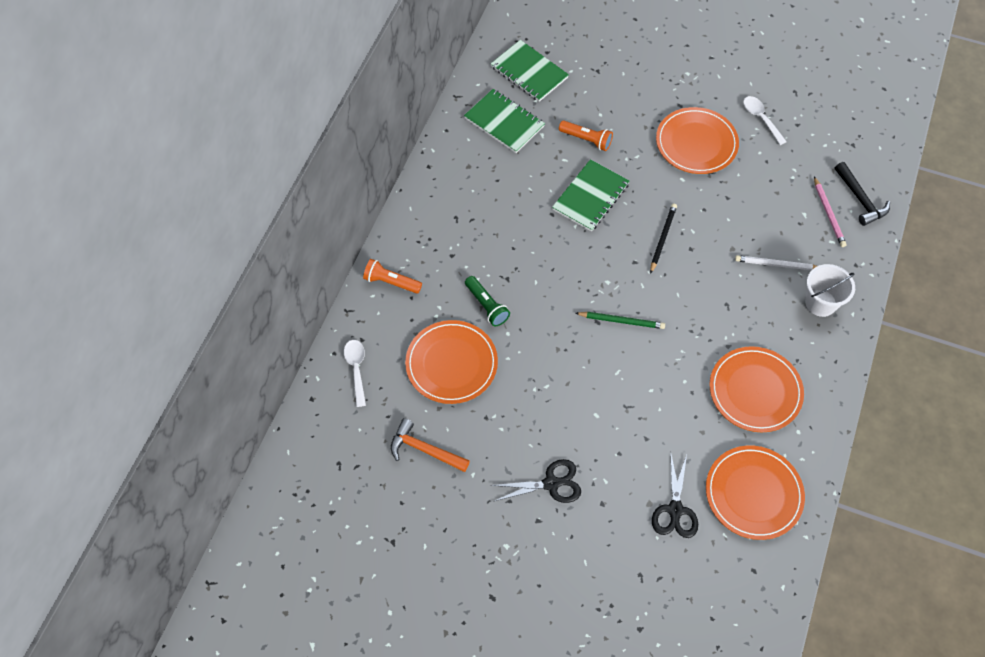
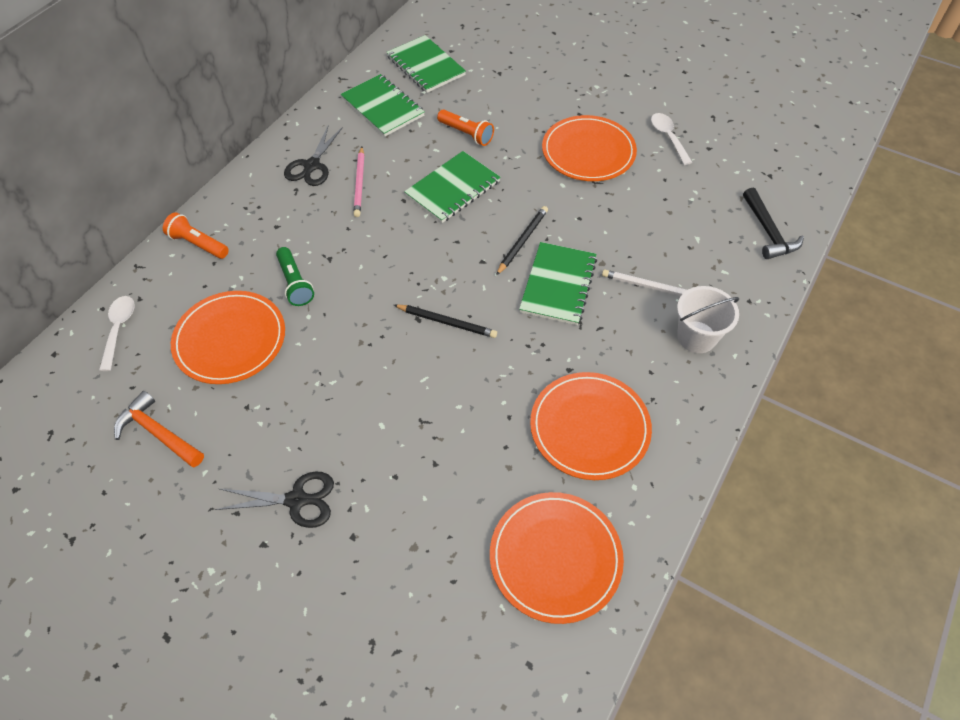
camera: 10 degrees right, 5 degrees down
green pencil [576,312,665,329] -> black pencil [394,304,497,338]
black scissors [652,455,698,538] -> black scissors moved to [284,125,343,186]
pink pencil [814,176,846,247] -> pink pencil moved to [353,146,364,217]
none -> green notebook [519,242,597,325]

